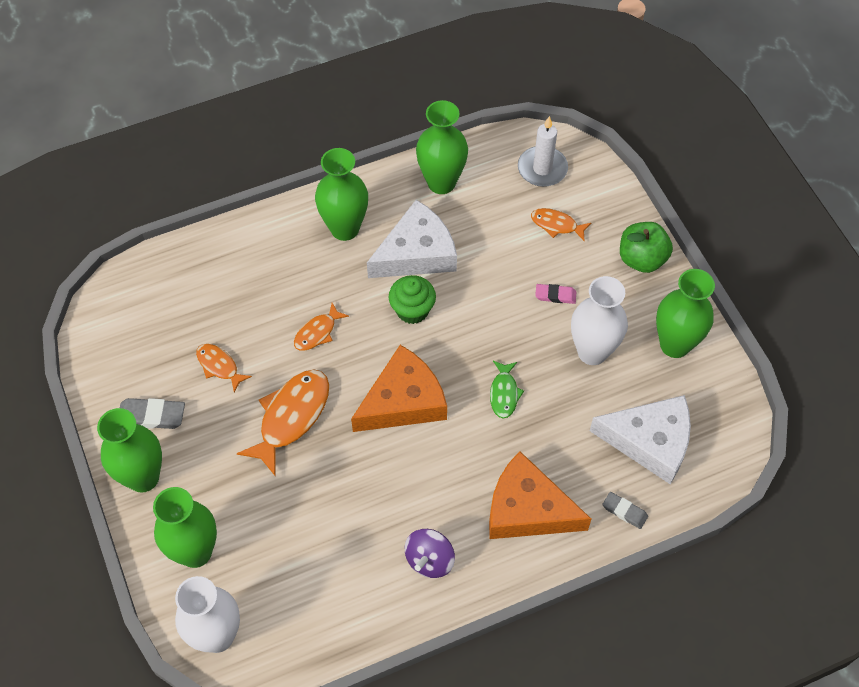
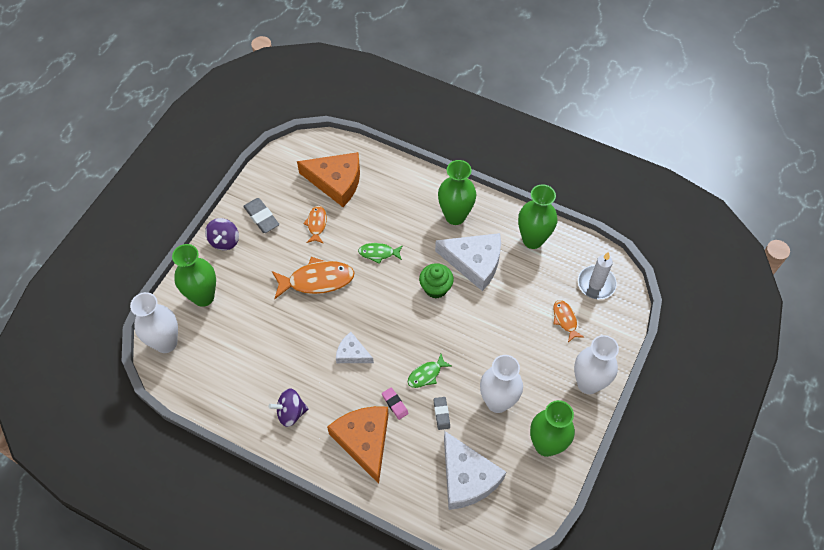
camera: 50 degrees right, 0 degrees up
green vase [97,408,162,492] -> purple spinning top [205,218,239,250]
orange fish [294,303,349,351] -> green fish [358,243,403,264]
orange cheese [351,345,447,432] -> orange cheese moved to [297,152,360,207]
pink eraser [535,284,576,304] -> pink eraser moved to [382,387,409,420]
grey eraser [602,492,648,529] -> grey eraser moved to [434,397,450,430]
green apple [620,222,673,273] -> white vase [574,335,619,394]
none -> white cheese [336,332,374,363]

